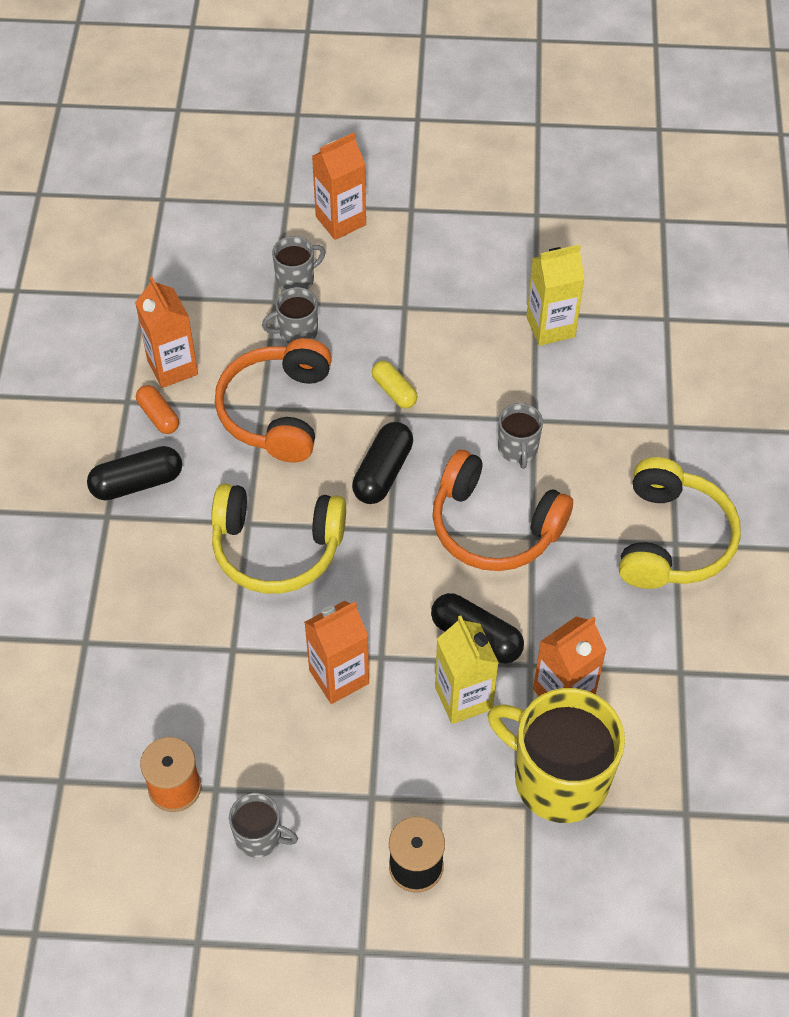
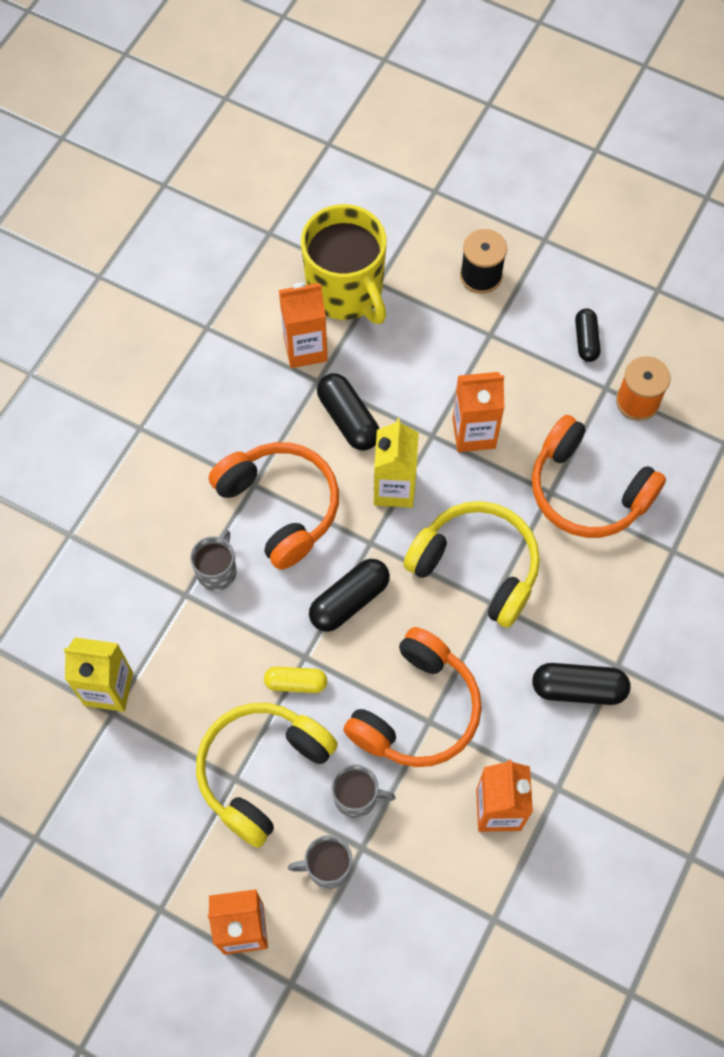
camera: 155 degrees left, 10 degrees up
orange capsule [136,385,179,434] -> none
grey mug [229,793,298,858] -> black capsule [575,308,601,362]
yellow capsule [372,361,417,409] -> yellow capsule turned 75 degrees counterclockwise [264,666,327,693]
yellow carton [435,615,499,724] -> yellow carton moved to [374,418,419,508]
yellow headphones [619,457,741,589] -> yellow headphones moved to [196,703,338,848]
none -> orange headphones [532,415,666,538]

